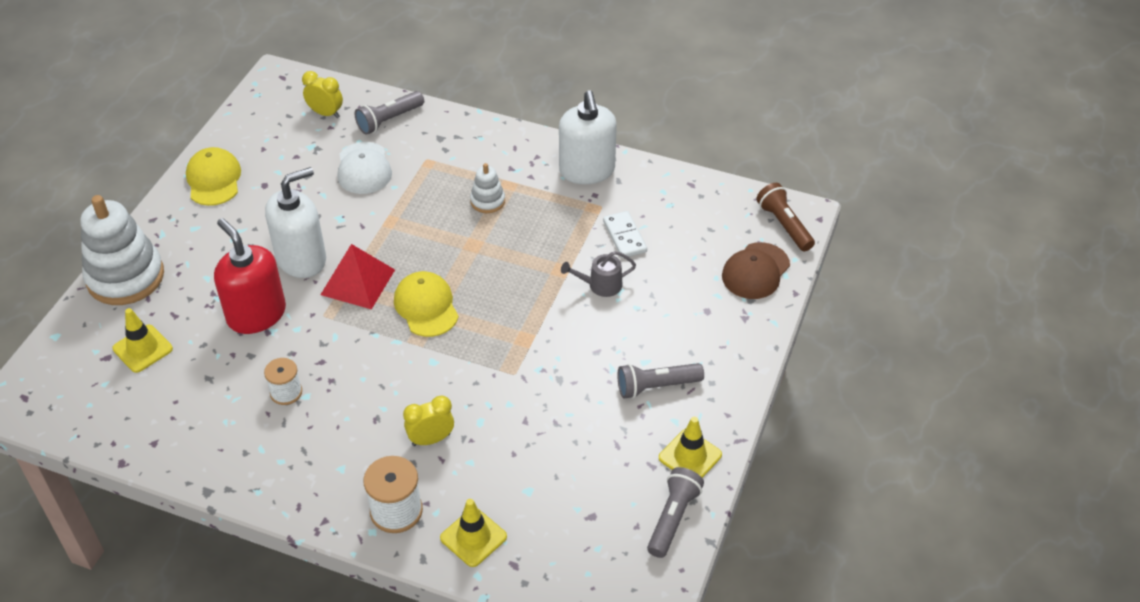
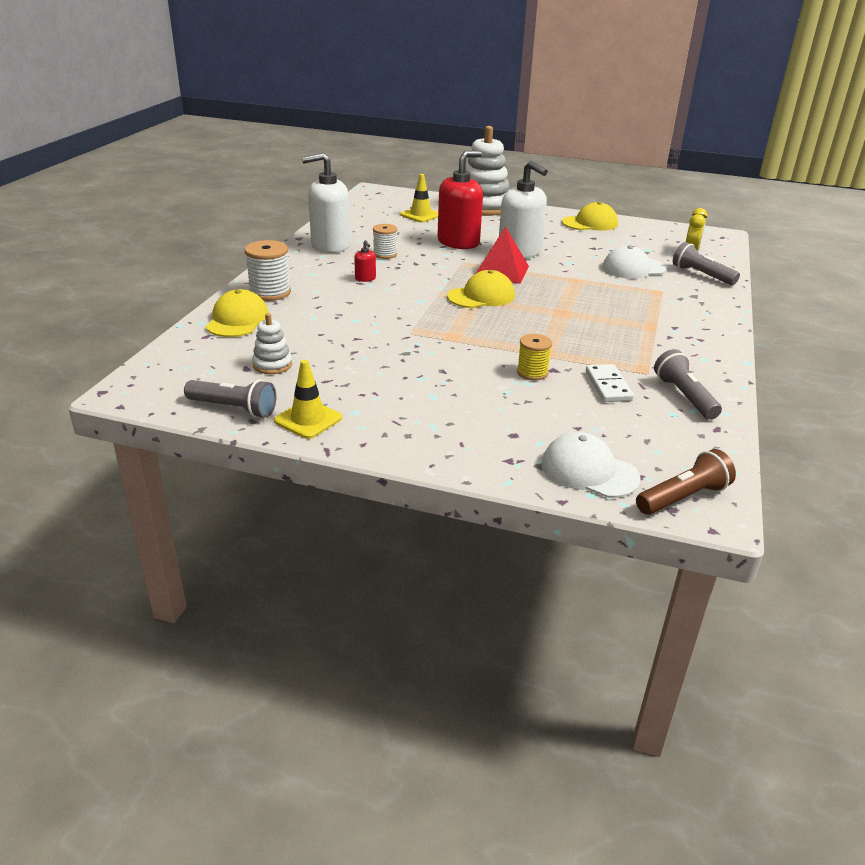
camera: 85 degrees right, 15 degrees down
yellow clock [403,396,454,446] -> none
yellow traffic cone [440,499,507,567] -> yellow cap [206,289,269,337]
white stacking toy [470,163,505,213] -> white stacking toy moved to [252,313,292,374]
white soap dispenser [559,90,617,185] -> white soap dispenser moved to [302,153,350,253]
grey watering can [561,251,636,297] -> yellow spool [517,334,552,380]
white domino [603,211,647,258] -> white domino turned 75 degrees counterclockwise [586,364,634,402]
grey flashlight [617,363,704,399] -> grey flashlight moved to [654,349,722,420]
brown cap [722,242,790,299] -> white cap [541,432,641,498]
none -> red soap dispenser [354,240,376,282]

